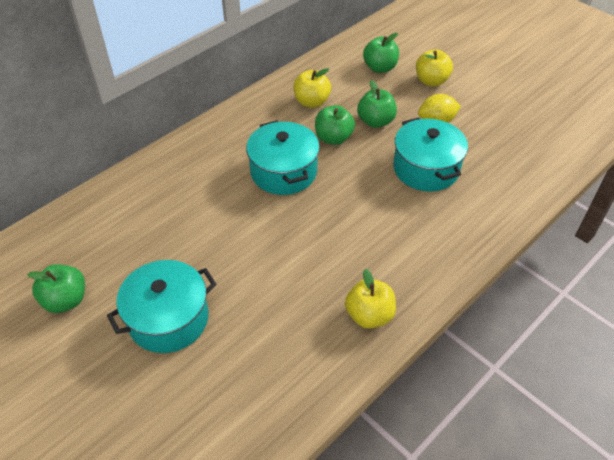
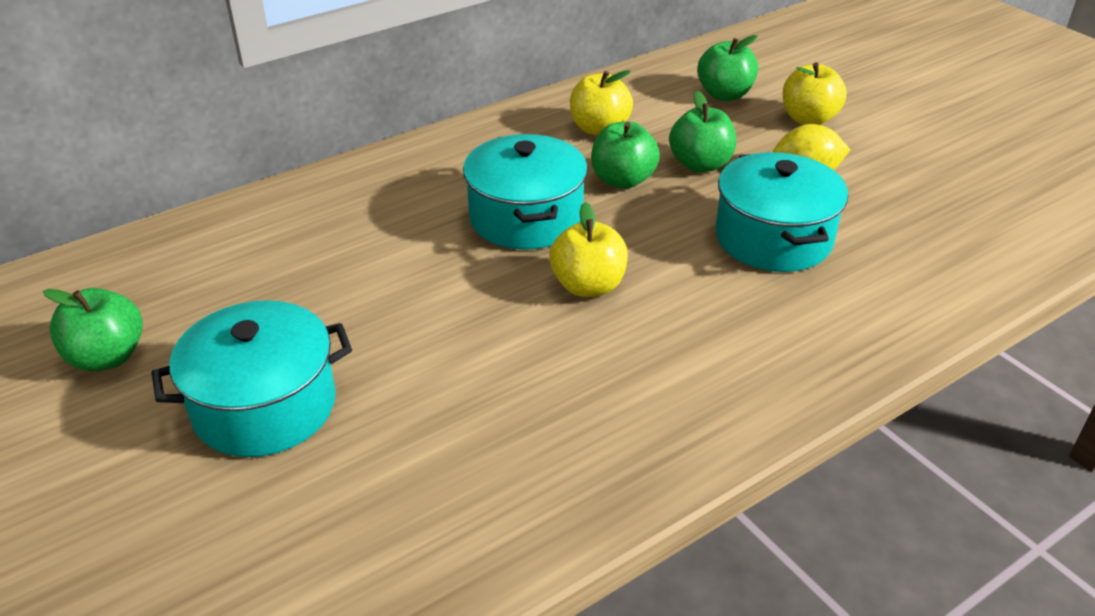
camera: 10 degrees right, 10 degrees down
yellow apple [345,269,396,329] -> yellow apple moved to [549,202,628,297]

